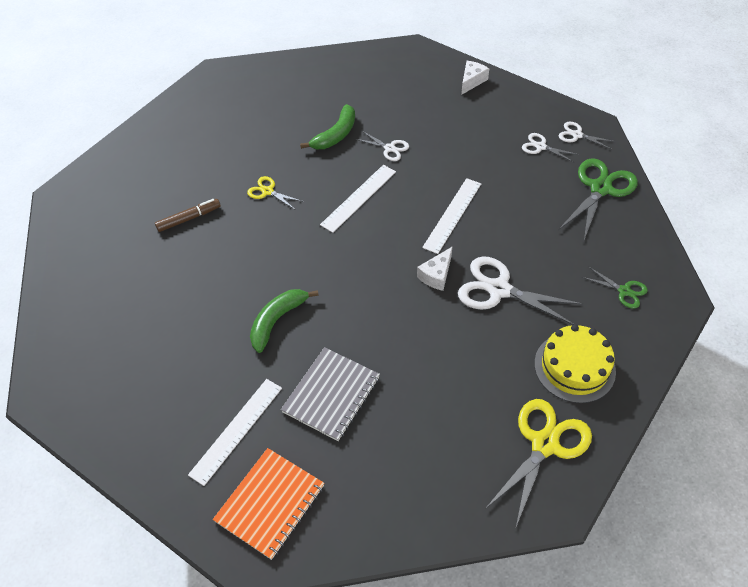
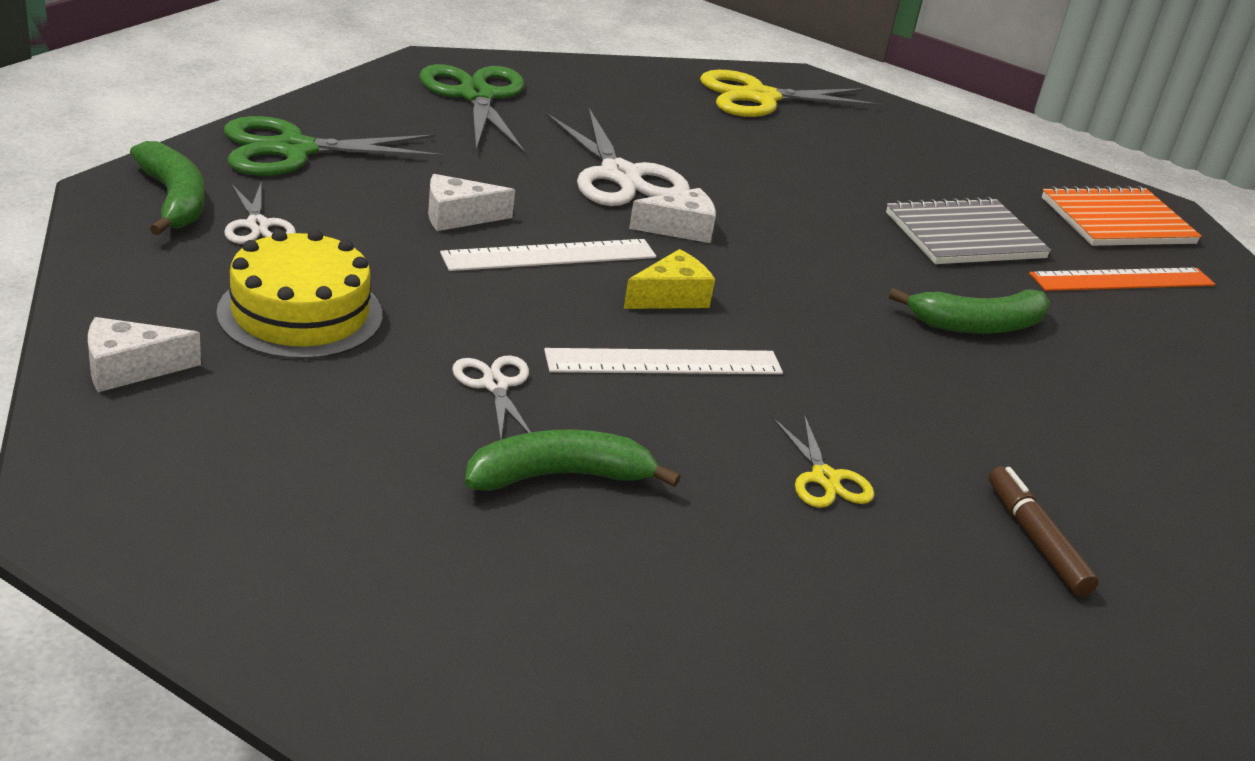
camera: 145 degrees left, 20 degrees down
brown marker [155,199,221,232] -> brown marker turned 60 degrees clockwise [988,466,1098,596]
white ruler [188,379,282,486] -> orange ruler [1029,268,1215,291]
yellow cake [534,324,616,403] -> yellow cake moved to [216,229,382,360]
white scissors [559,122,615,149] -> green banana [130,141,205,235]
green scissors [582,266,648,309] -> green scissors [419,64,525,154], size x1.90
none -> white cheese [428,174,515,231]
none -> yellow cheese [624,249,715,309]

